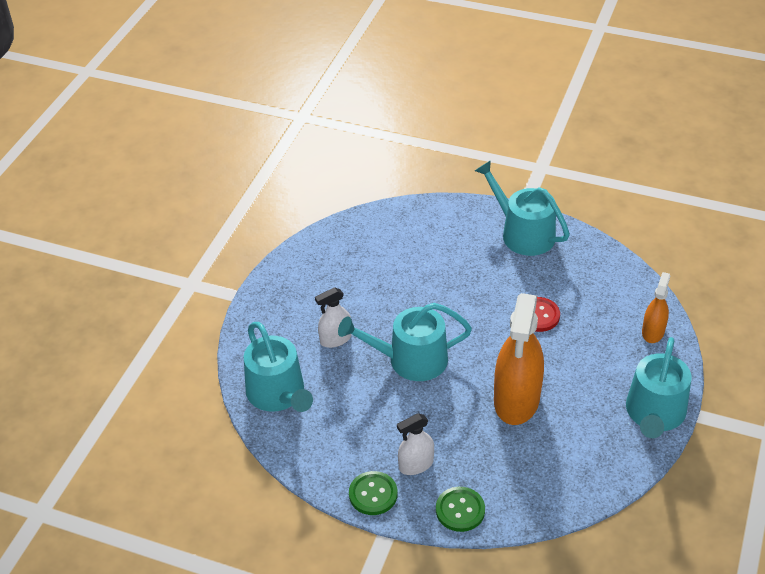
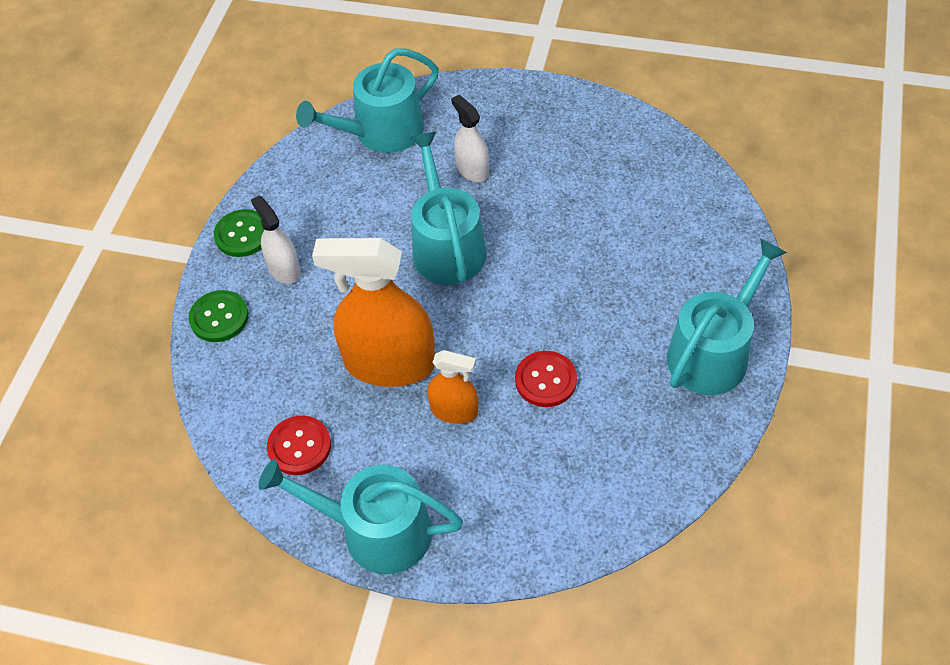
camera: 85 degrees right, 10 degrees up
orange spray bottle [642,272,670,343] -> orange spray bottle moved to [427,350,478,424]
none -> red button [267,416,331,475]

